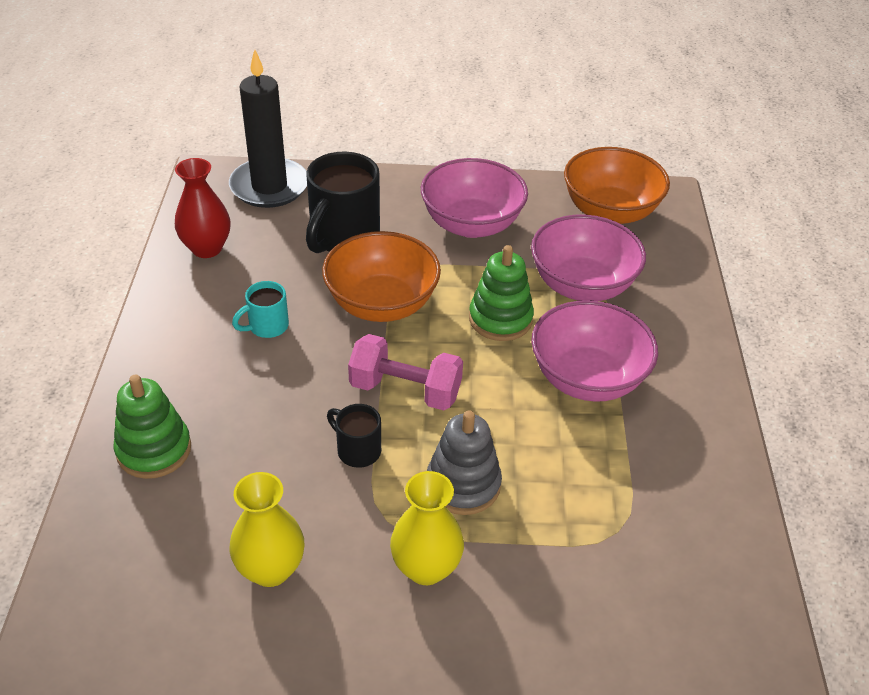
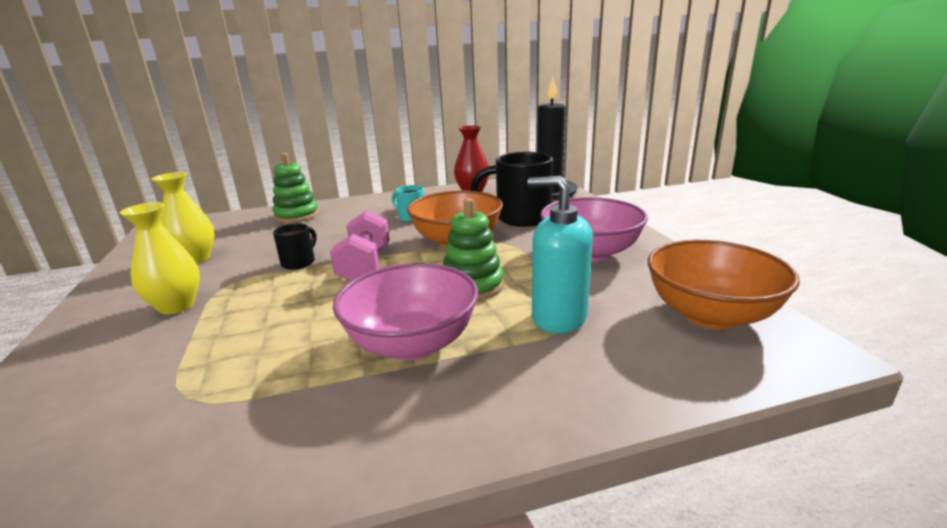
camera: 75 degrees right, 20 degrees down
grey stacking toy [427,411,502,515] -> none
pink bowl [531,215,646,301] -> turquoise soap dispenser [527,176,593,334]

